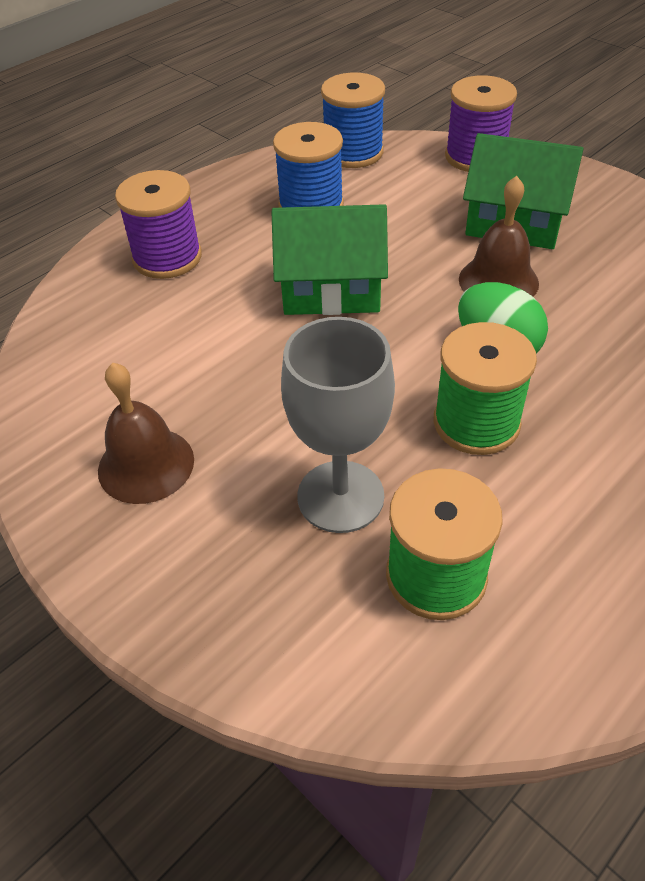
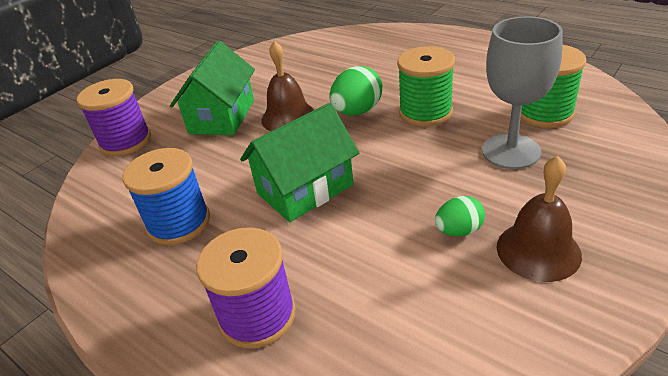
camera: 95 degrees left, 10 degrees down
green house [271,204,388,315] -> green house turned 60 degrees clockwise [240,103,359,222]
blue spool [321,73,385,168] -> none
none -> green egg [435,196,485,236]

